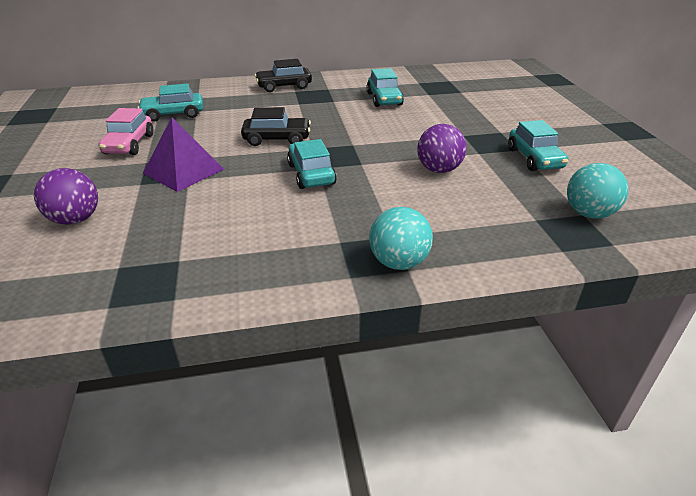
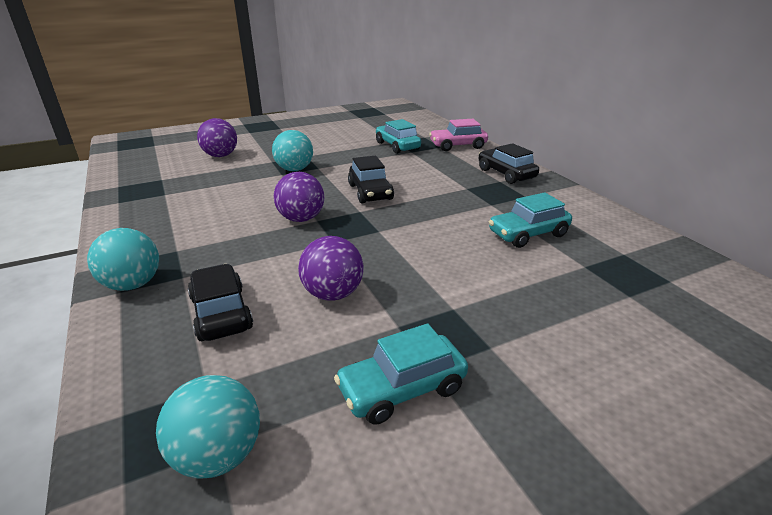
camera: 75 degrees right, 5 degrees down
pink car [99,108,154,155] -> pink car moved to [429,119,488,151]
purple pyramid [143,117,224,192] -> turquoise ball [272,130,313,171]
turquoise car [287,139,337,189] -> purple ball [274,172,324,222]
none -> black car [188,264,253,341]

